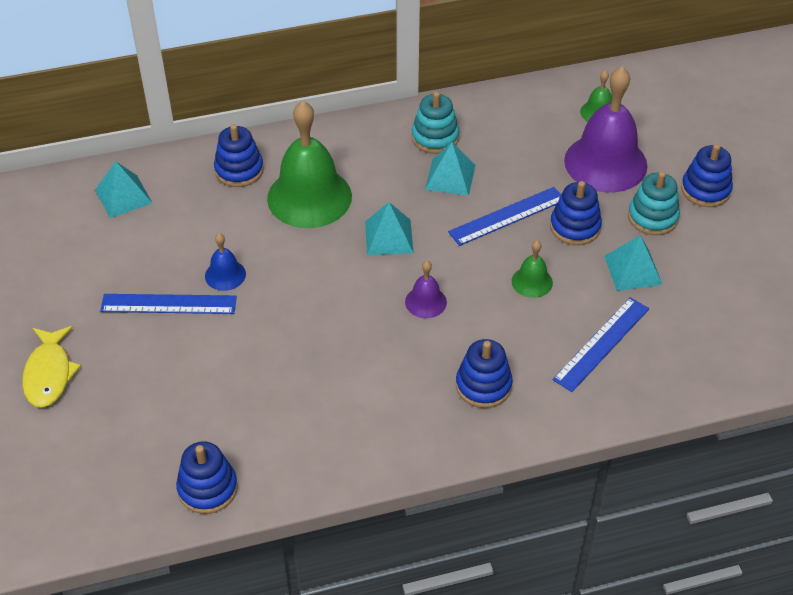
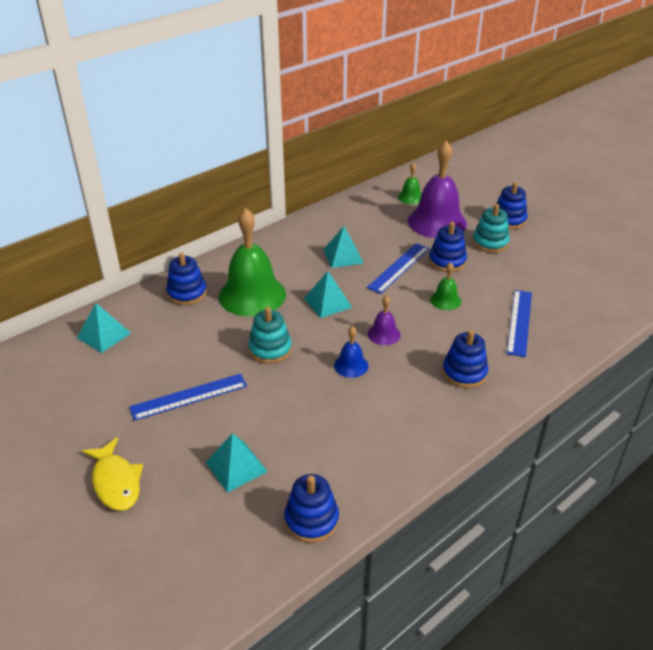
camera: 25 degrees left, 10 degrees down
blue bell [205,233,246,291] -> blue bell moved to [334,326,368,378]
turquoise stacking toy [411,92,459,154] -> turquoise stacking toy moved to [248,307,292,364]
turquoise pyramid [604,235,662,291] -> turquoise pyramid moved to [206,433,268,493]

